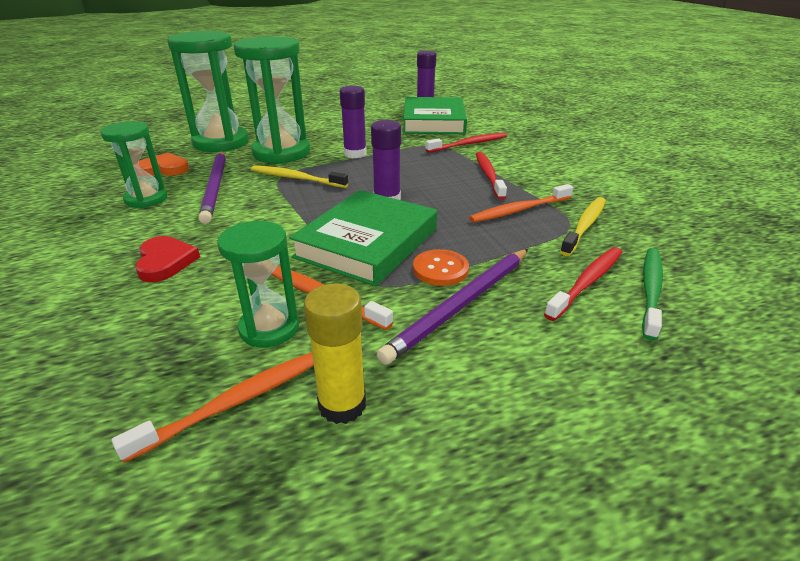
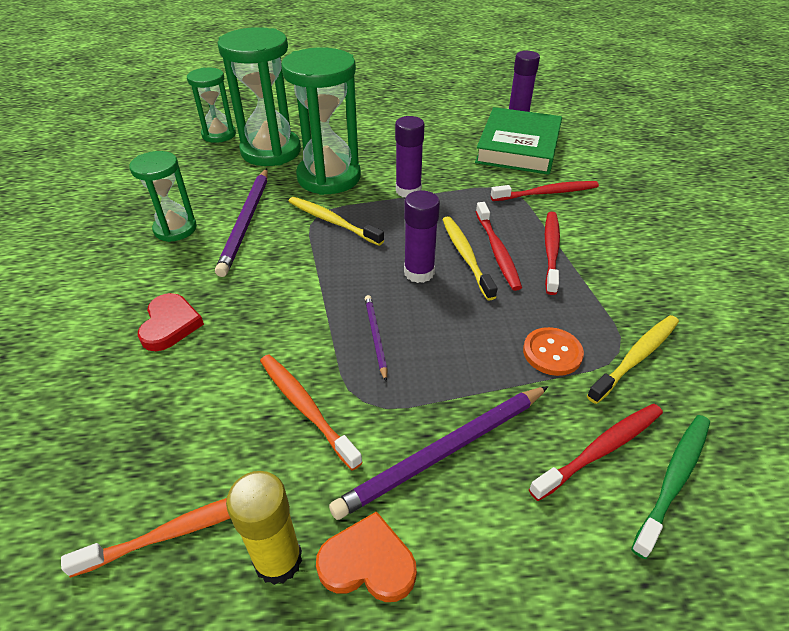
camera: 15 degrees right, 10 degrees up
orange heart [139,153,189,176] -> orange heart moved to [316,511,417,602]
green hourglass [217,221,299,347] -> green hourglass moved to [187,68,236,143]
green book [289,190,437,286] -> purple pencil [365,295,388,381]
orange button [413,249,469,286] -> orange button moved to [523,327,584,376]
orange toothbrush [469,184,573,222] -> none
none -> yellow toothbrush [442,216,497,301]
none -> red toothbrush [476,202,522,291]

